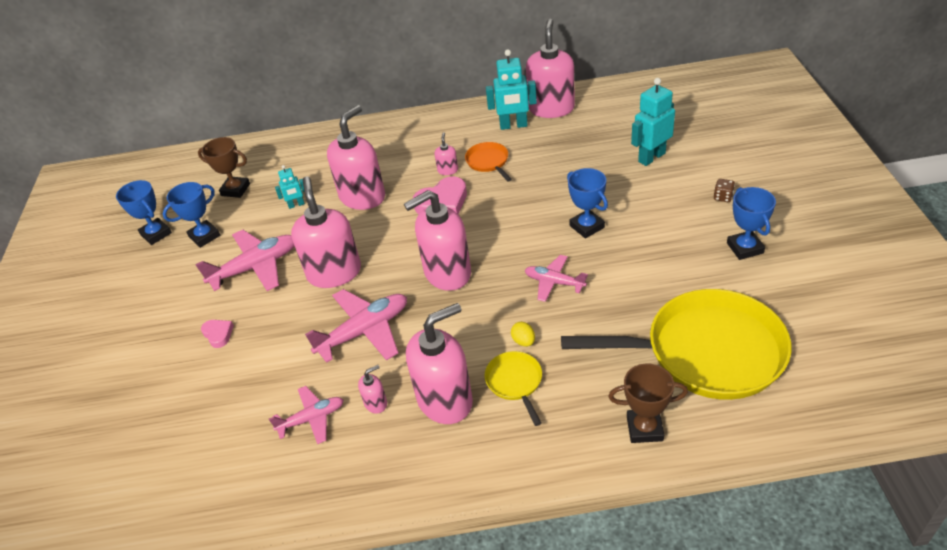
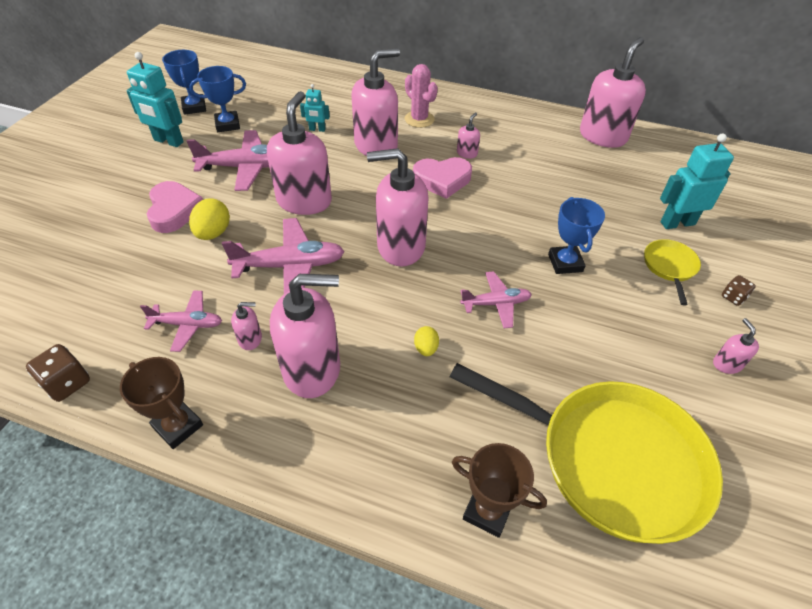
camera: 20 degrees right, 5 degrees up
brown trophy [198,137,250,198] -> brown trophy moved to [120,357,203,449]
pink heart [201,320,234,348] -> pink heart [147,181,203,233], size x1.83
orange pan [465,142,512,182] -> none
yellow pan [484,351,542,426] -> yellow pan moved to [644,239,701,306]
turquoise robot [486,49,537,130] -> turquoise robot moved to [126,52,184,147]
pink plane [525,255,588,302] -> pink plane turned 120 degrees clockwise [460,271,532,328]
blue trophy [727,187,776,260] -> pink soap dispenser [713,318,759,374]
none -> brown dice [26,344,90,402]
none -> yellow egg [189,198,230,240]
none -> pink cactus [405,64,438,128]

